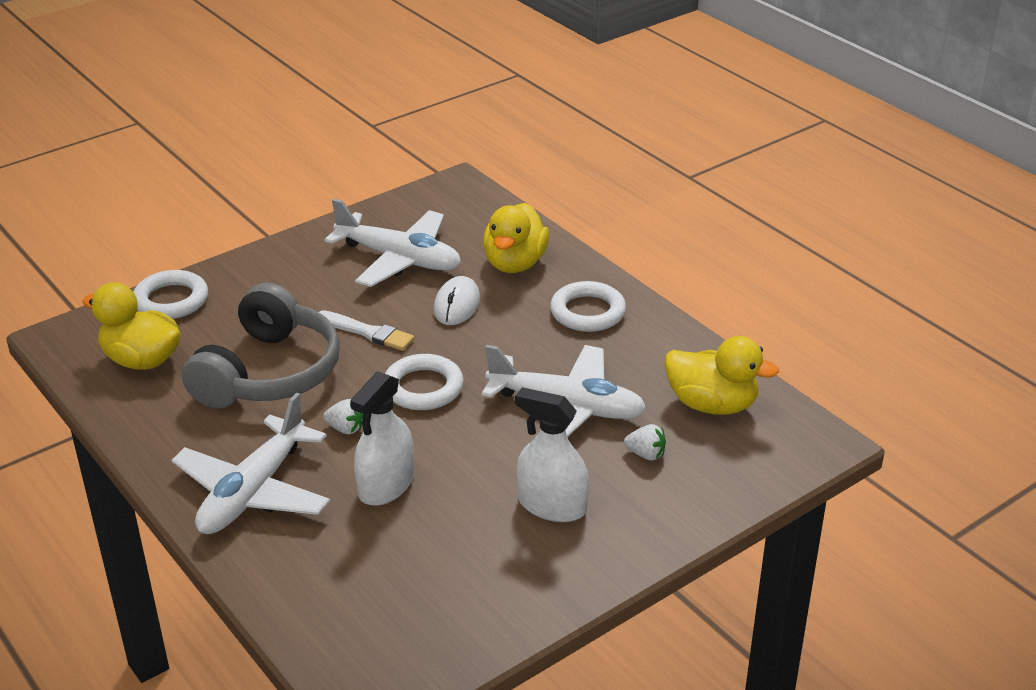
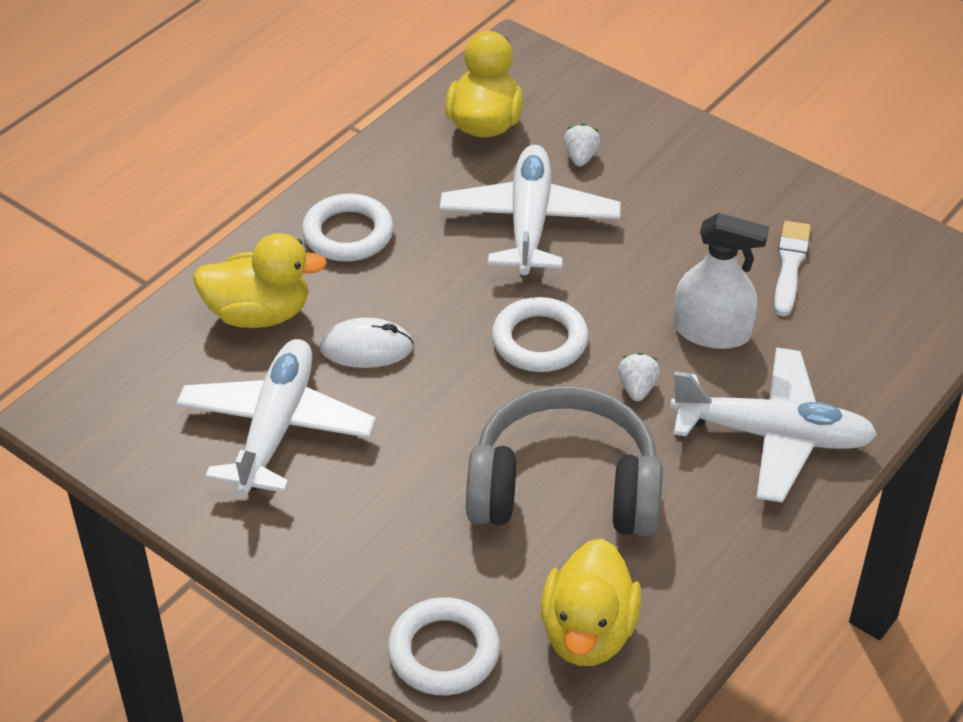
camera: 105 degrees left, 10 degrees up
white brush [319,310,415,351] -> white brush moved to [774,221,811,316]
white spray bottle [515,387,589,522] -> none

